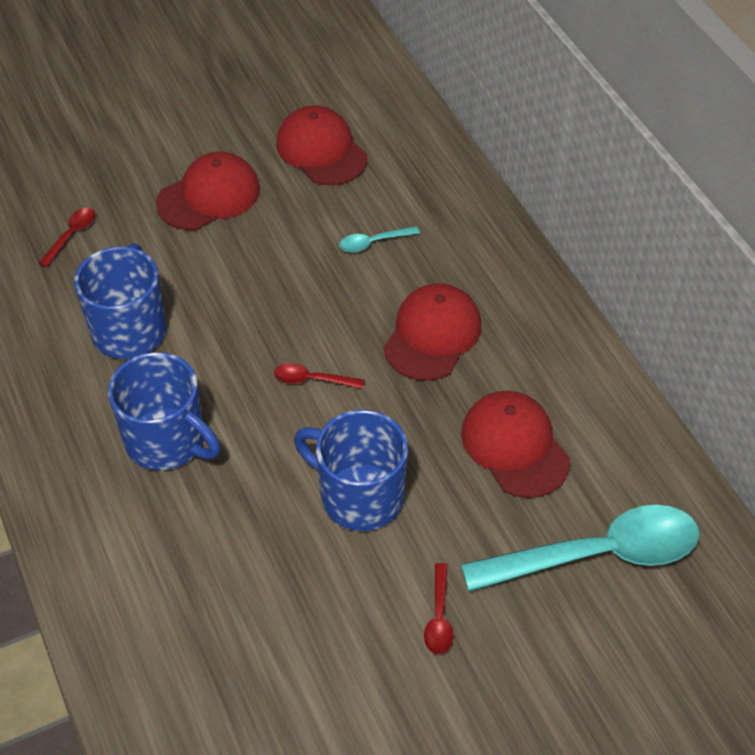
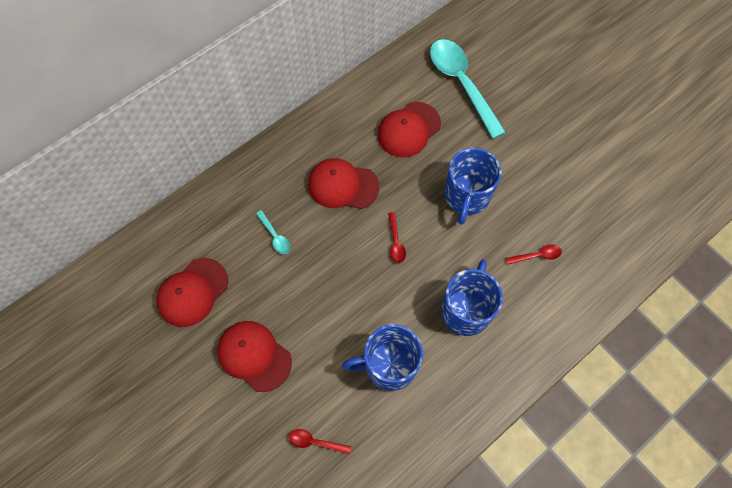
camera: 105 degrees left, 15 degrees up
red spoon [424,563,453,654] -> red spoon moved to [506,244,562,265]

